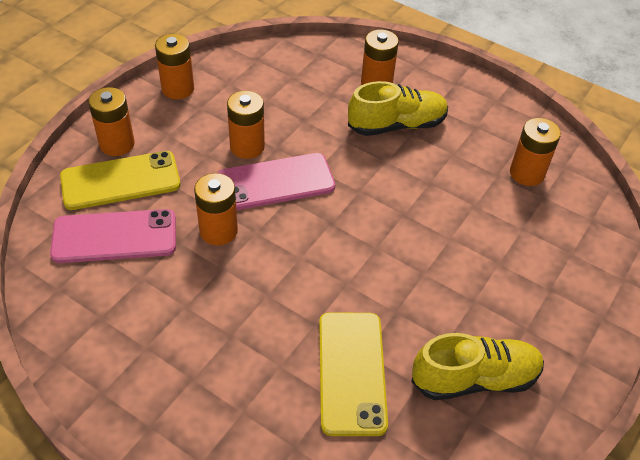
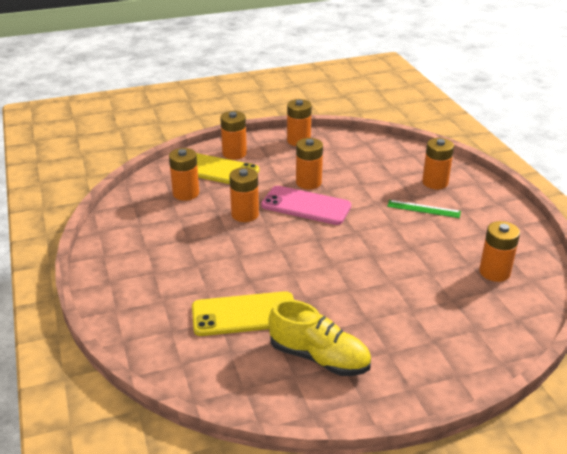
camera: 40 degrees right, 15 degrees down
pink phone [50,209,176,263] -> orange battery [169,148,199,201]
yellow phone [319,312,388,436] -> yellow phone turned 45 degrees clockwise [192,291,294,336]
yellow shoe [348,81,448,136] -> green ruler [387,200,461,218]

